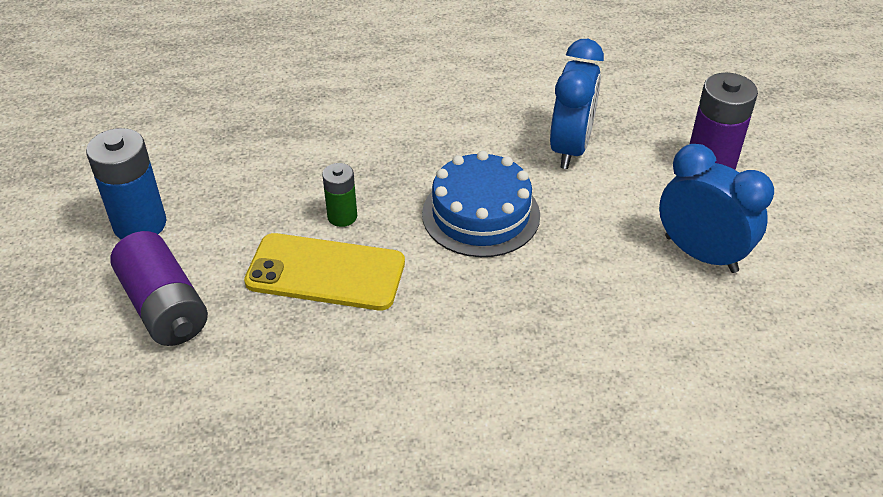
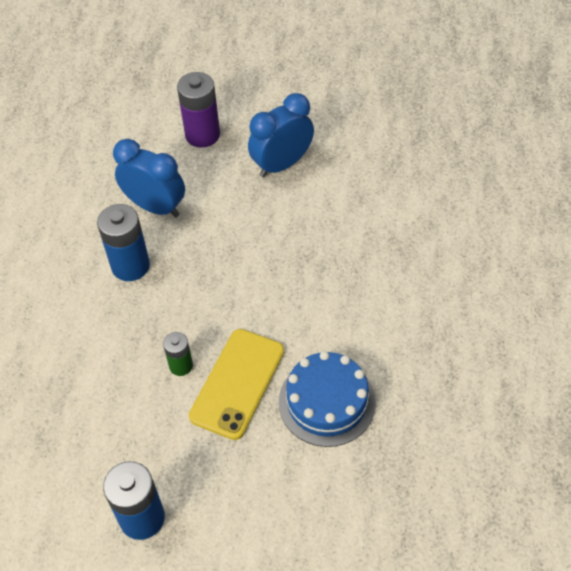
camera: 75 degrees left, 10 degrees up
purple battery [110,231,208,346] -> none
blue cake [422,151,540,257] -> blue cake moved to [279,351,376,447]
none -> blue battery [97,204,150,281]

